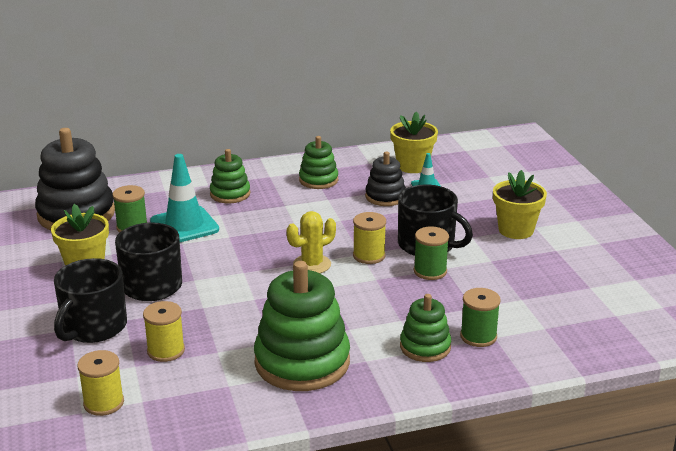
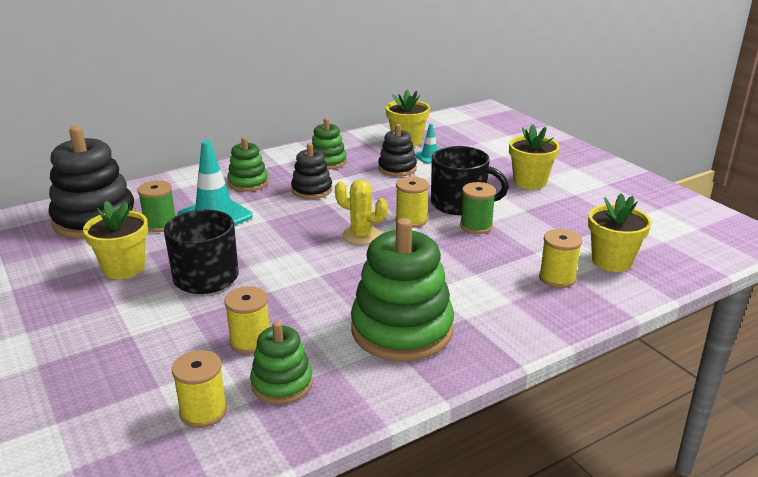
camera: 15 degrees left, 0 degrees up
black mug [54,258,127,343] -> none
yellow cactus [287,211,336,273] -> yellow cactus turned 75 degrees clockwise [335,180,388,245]
green stacking toy [400,294,451,362] -> green stacking toy moved to [250,321,313,404]
green spool [460,288,501,347] -> yellow spool [539,229,582,288]
none -> black stacking toy [291,143,332,199]
none -> yellow flower pot [588,193,652,272]

